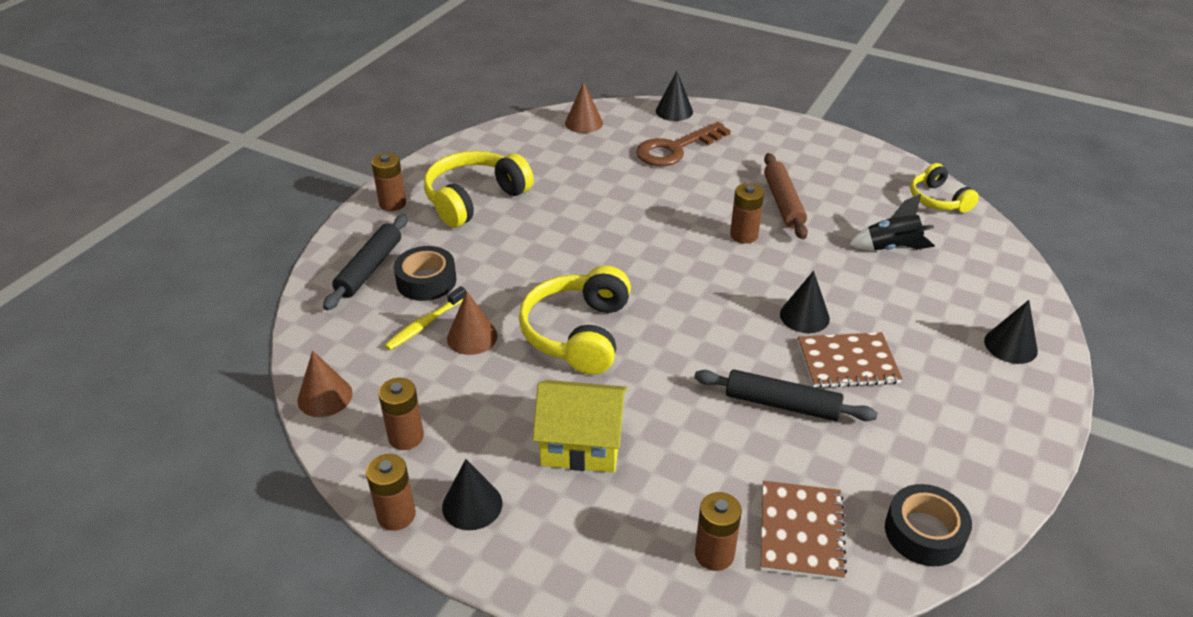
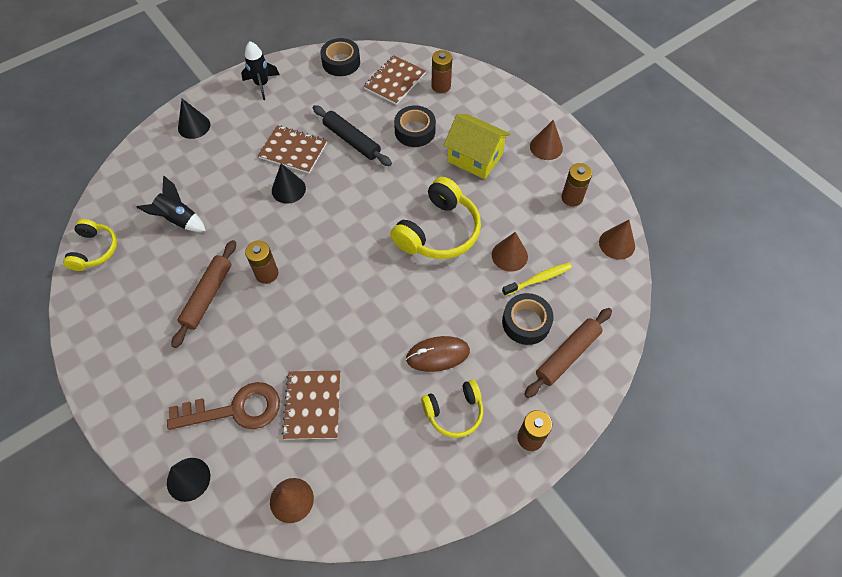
camera: 155 degrees left, 20 degrees up
black rolling pin [323,214,408,310] -> brown rolling pin [524,308,612,398]
brown battery [366,454,416,531] -> none
yellow headphones [424,151,534,228] -> yellow headphones [421,380,483,438], size x0.61
black cone [442,459,502,530] -> brown cone [530,120,563,160]
none -> black rocket [241,41,280,100]
none -> brown notebook [282,371,340,440]
none -> black tape [394,105,436,147]
none -> brown mouse [406,336,470,372]

